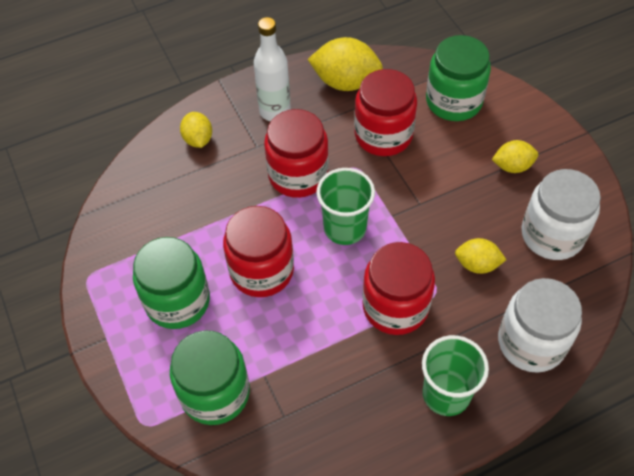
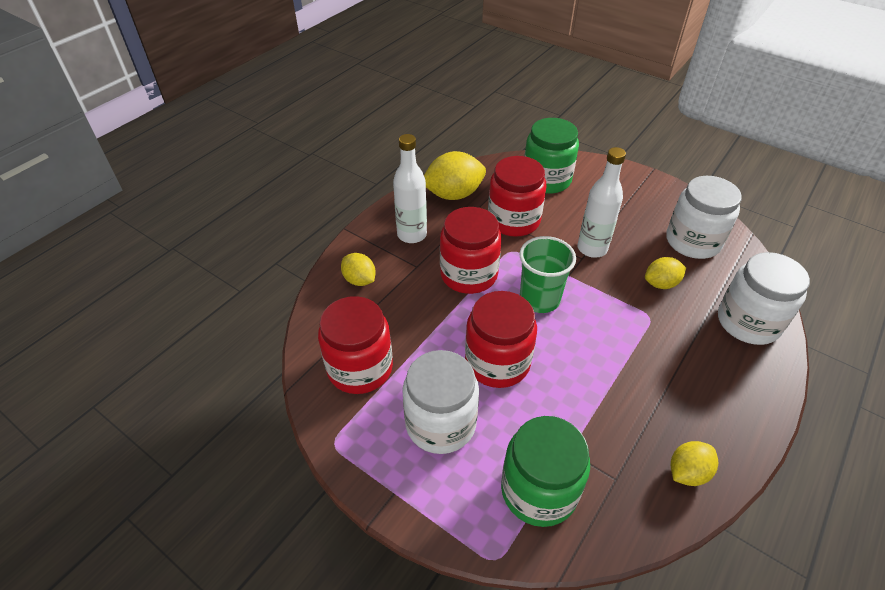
camera: 30 degrees left, 10 degrees down
green jar [133,237,210,329] -> white jar [402,350,479,454]
red jar [362,242,435,335] -> red jar moved to [318,296,393,394]
green cup [422,335,489,416] -> none
yellow lemon [492,140,539,173] -> yellow lemon moved to [671,441,718,486]
none -> white bottle [577,147,626,258]

